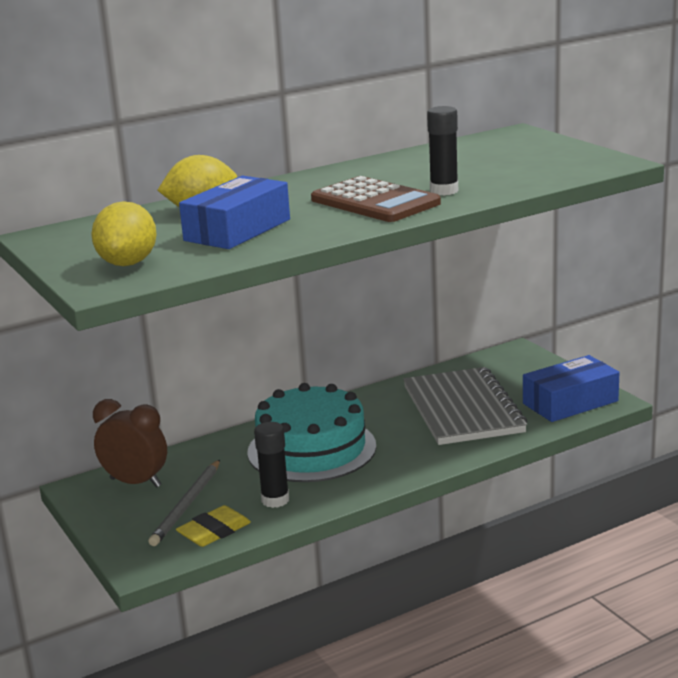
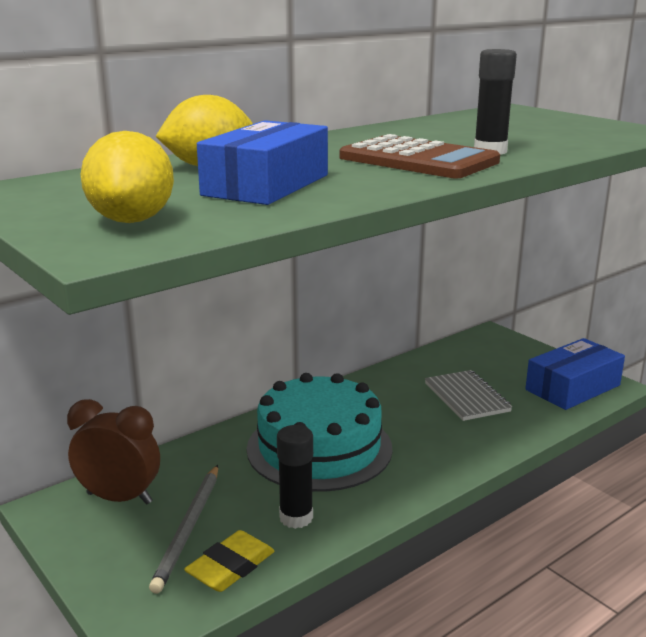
camera: 10 degrees left, 0 degrees up
grey notebook [403,367,527,445] -> grey notebook [425,370,512,421], size x0.57

